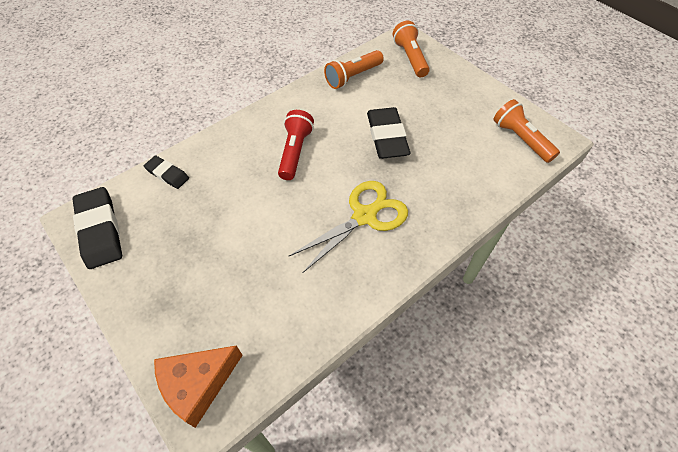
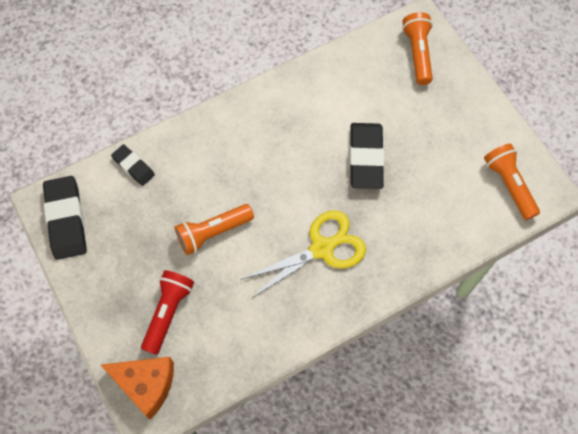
camera: 10 degrees right, 10 degrees up
orange cheese [154,345,243,428] -> orange cheese turned 135 degrees counterclockwise [101,357,174,420]
red flashlight [278,110,314,180] -> red flashlight moved to [141,270,194,355]
orange flashlight [324,50,384,89] -> orange flashlight moved to [175,204,254,255]

